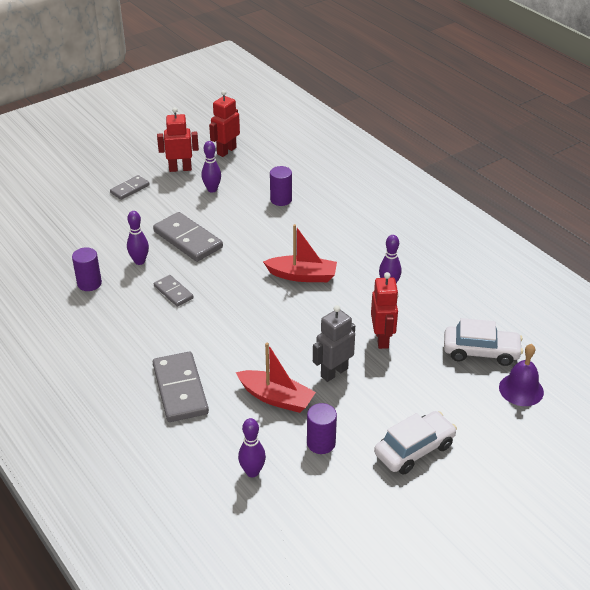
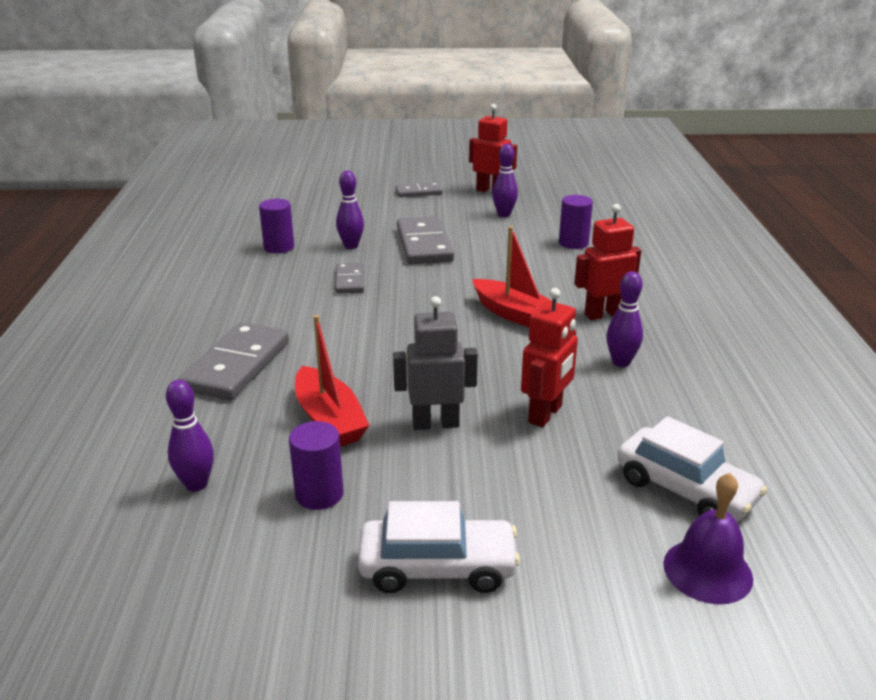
camera: 35 degrees right, 10 degrees down
red robot [209,90,240,157] -> red robot moved to [574,204,641,320]

